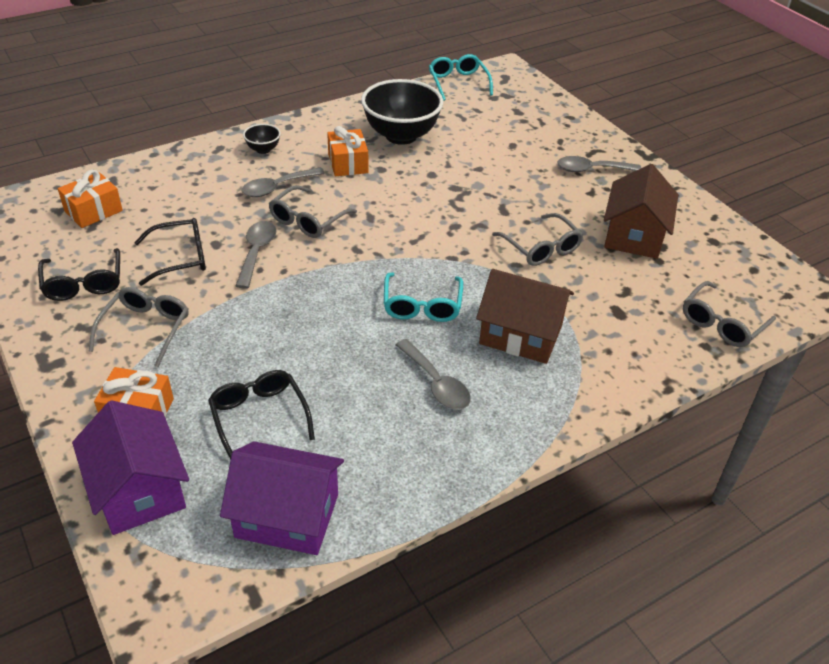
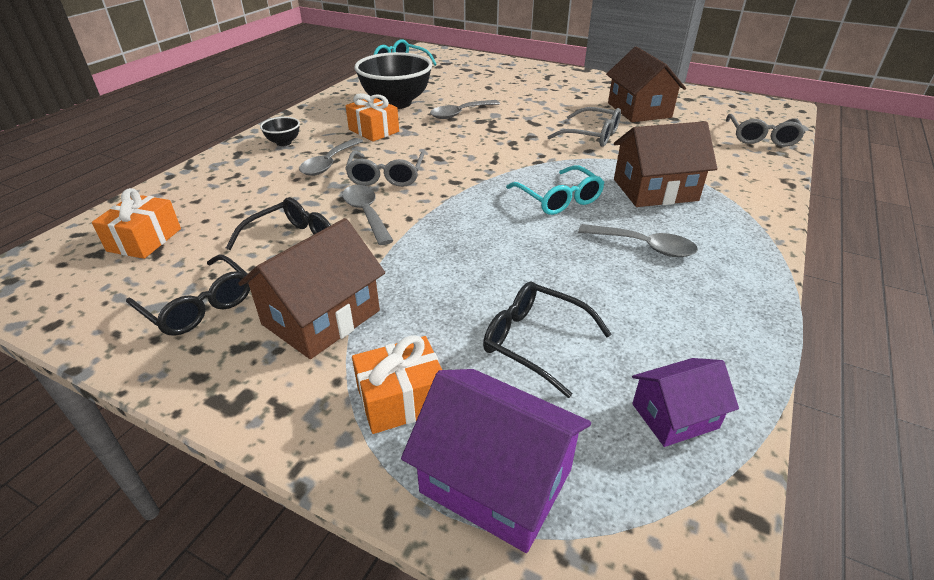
camera: 30 degrees left, 5 degrees down
grey glasses [89,287,189,367] -> brown house [238,218,385,359]
purple house [220,441,344,555] -> purple house [632,358,739,447], size x0.61
grey spoon [557,156,641,172] -> grey spoon moved to [430,100,500,119]

